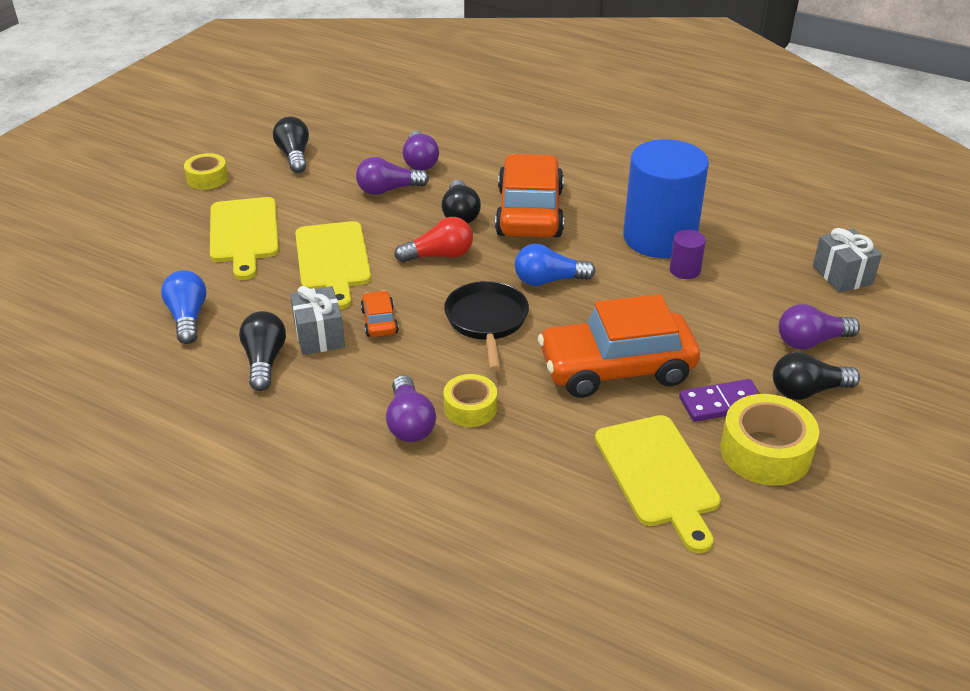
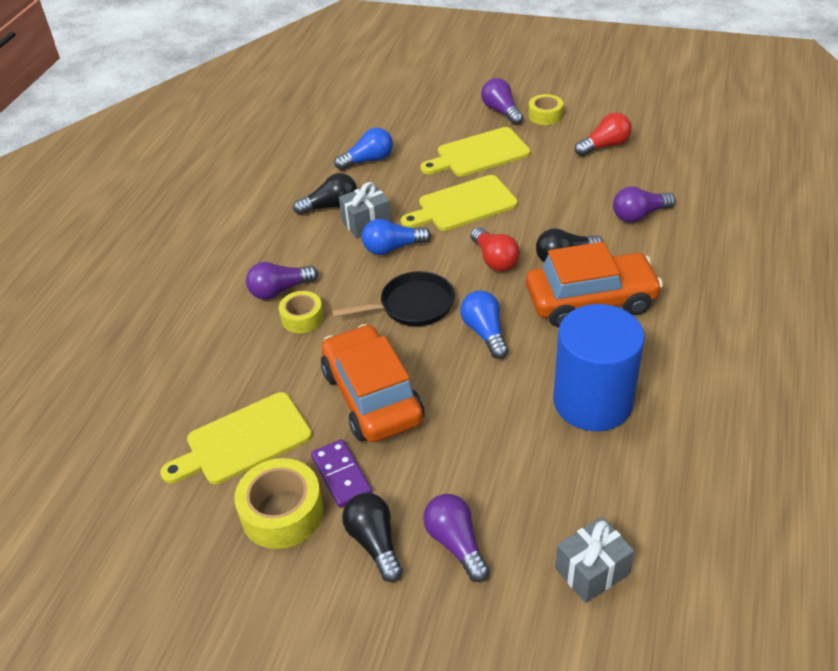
camera: 80 degrees right, 5 degrees up
black light bulb [273,116,309,173] -> red light bulb [575,113,632,156]
purple light bulb [356,157,429,195] -> purple light bulb moved to [481,78,523,125]
orange car [360,290,399,337] -> blue light bulb [362,219,431,255]
purple cylinder [669,230,706,279] -> none

